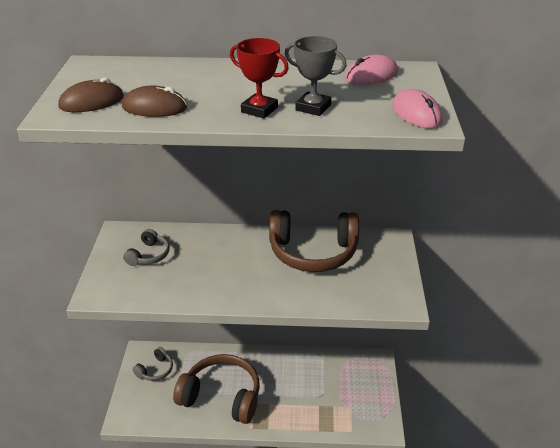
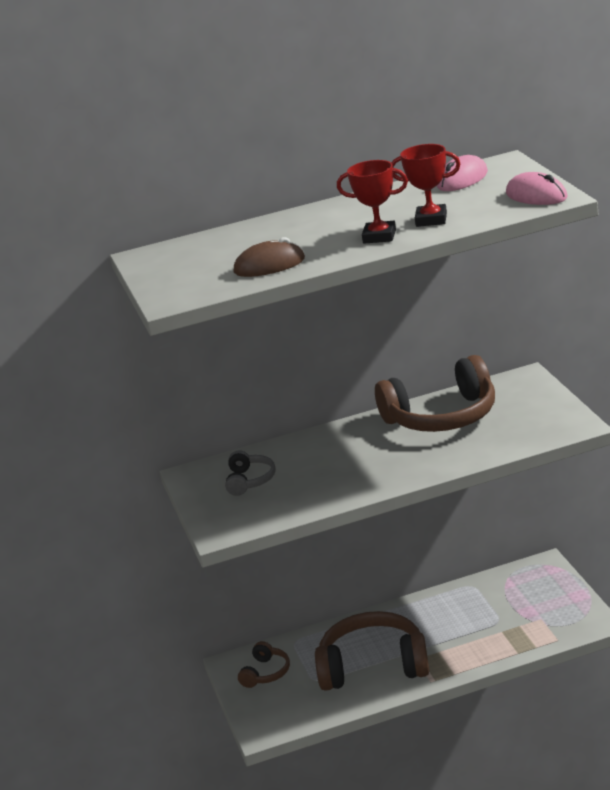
camera: 15 degrees left, 10 degrees down
brown mouse [58,77,124,112] -> none
grey headphones [133,347,173,381] -> brown headphones [238,641,290,688]
grey trophy [285,36,347,116] -> red trophy [392,144,460,227]

